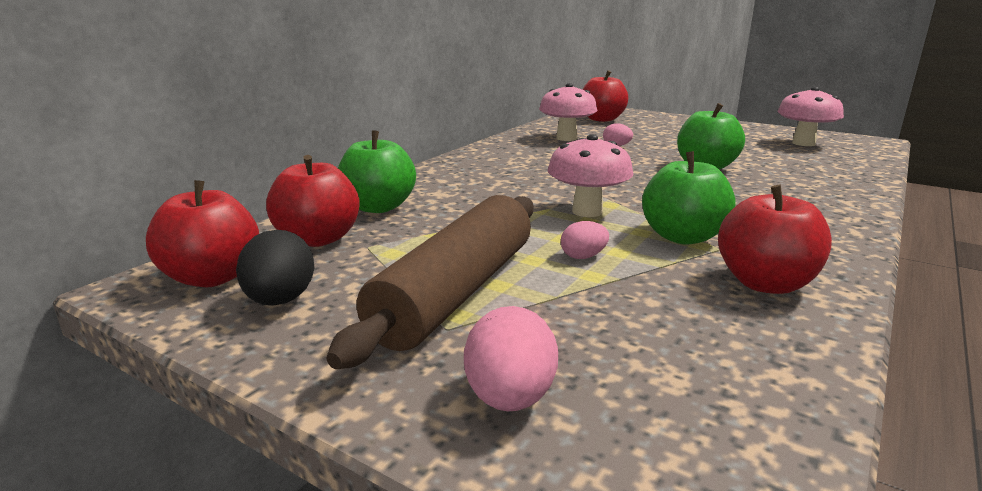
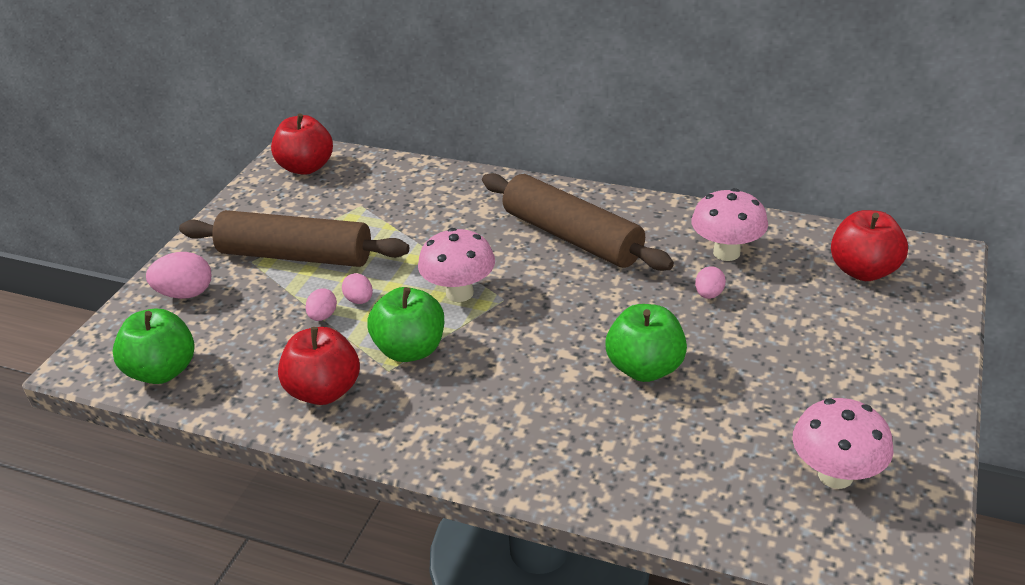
camera: 80 degrees right, 15 degrees up
black egg [236,230,315,305] -> none
red apple [266,155,360,247] -> none
green apple [338,130,416,213] -> green apple moved to [112,308,194,384]
none -> pink egg [306,288,337,321]
none -> brown rolling pin [482,173,674,271]

